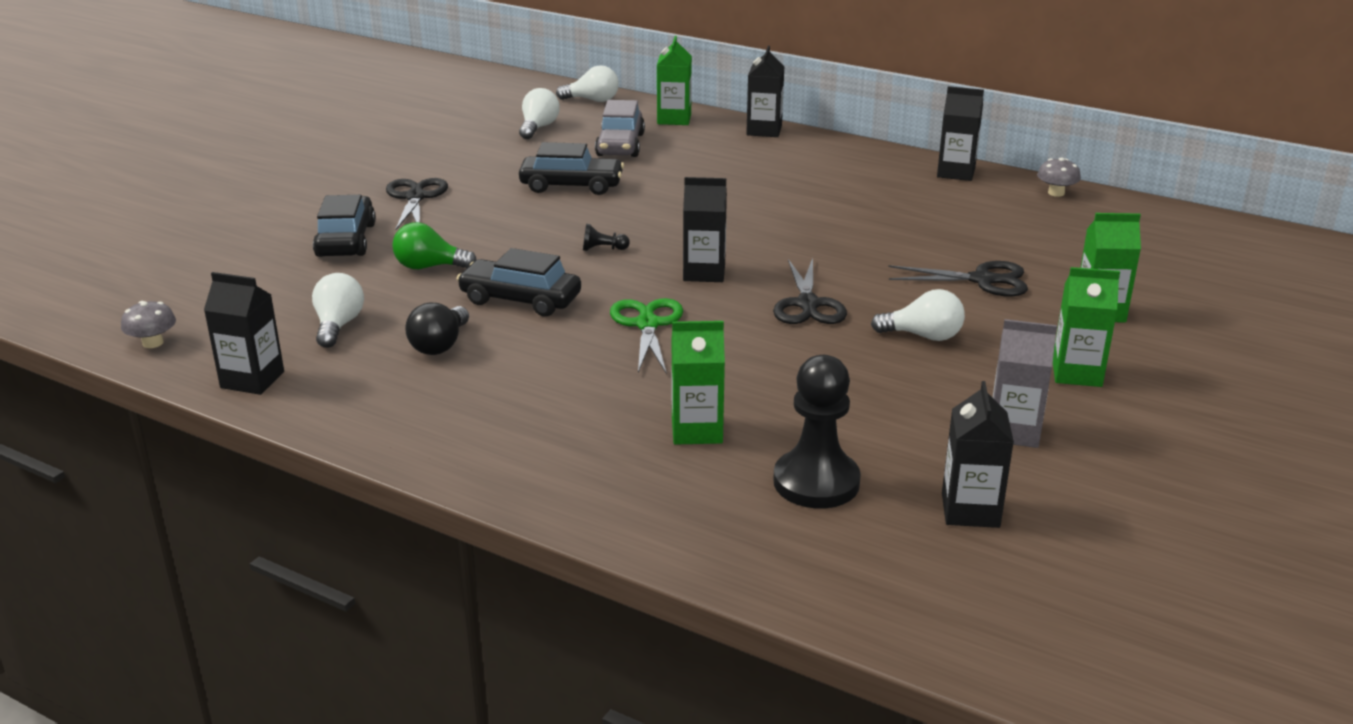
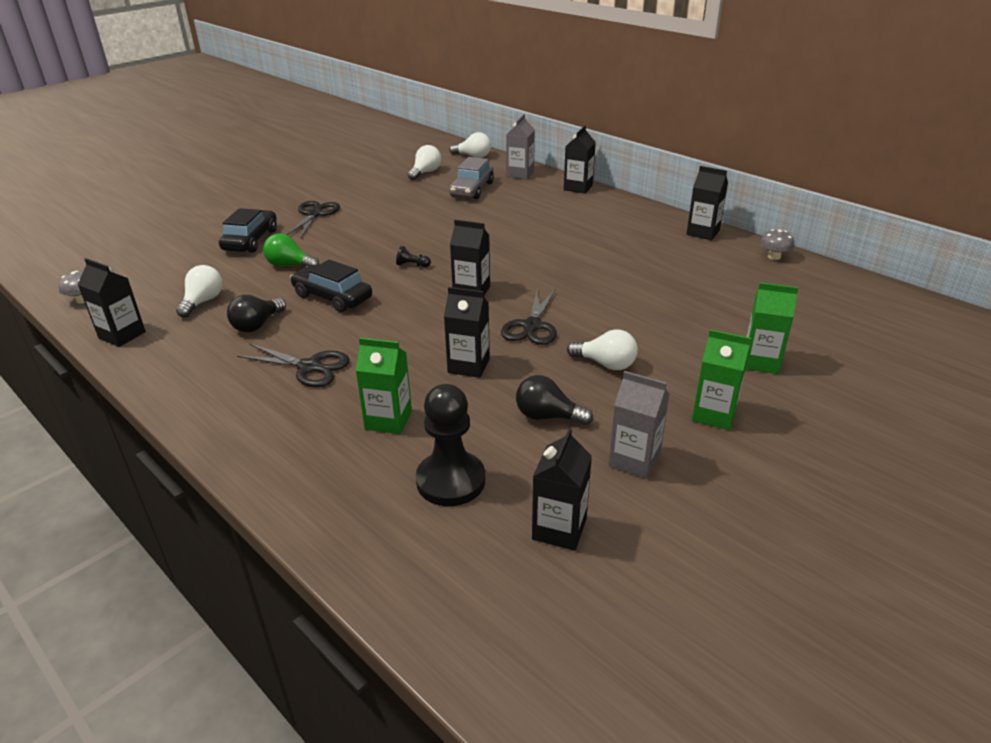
camera: 15 degrees right, 5 degrees up
black car [519,142,624,195] -> none
green scissors [610,298,683,374] -> none
green carton [657,36,692,125] -> grey carton [506,114,535,179]
black scissors [889,261,1028,297] -> black scissors moved to [237,343,350,387]
none -> black carton [444,287,490,378]
none -> black light bulb [516,375,593,425]

